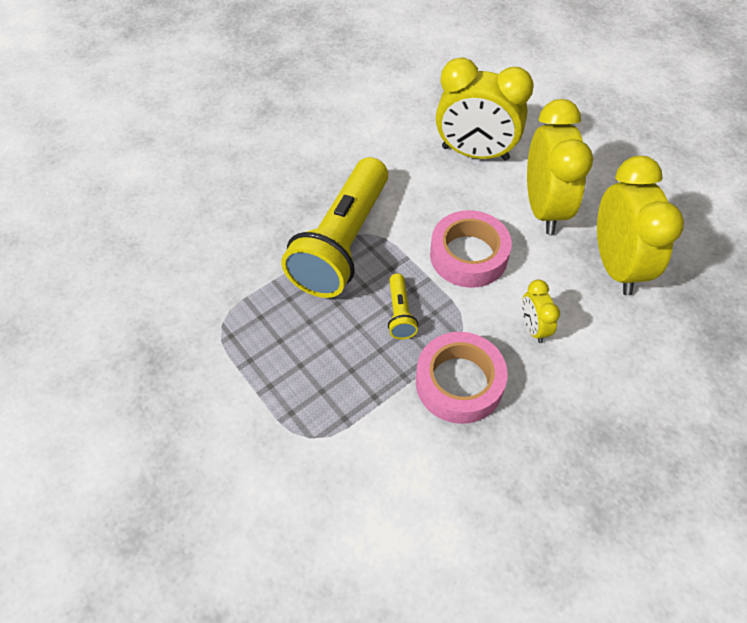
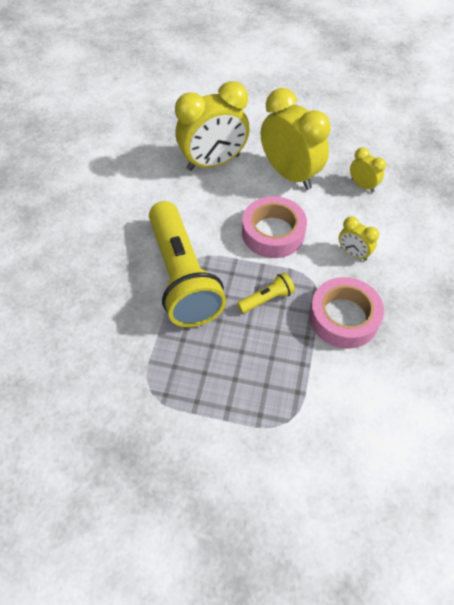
camera: 40 degrees left, 0 degrees up
yellow flashlight [388,274,418,339] -> yellow flashlight turned 75 degrees counterclockwise [237,272,295,313]
yellow clock [597,156,684,295] -> yellow clock [350,147,386,193], size x0.47

